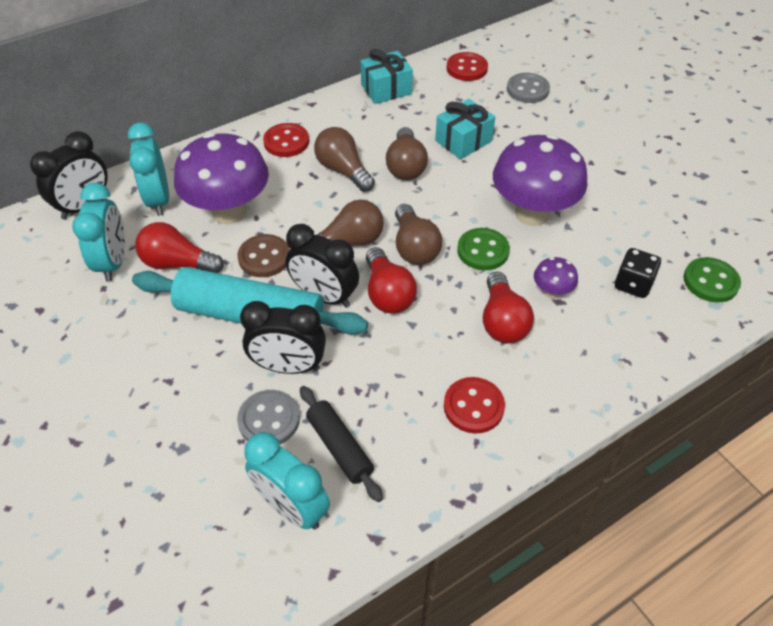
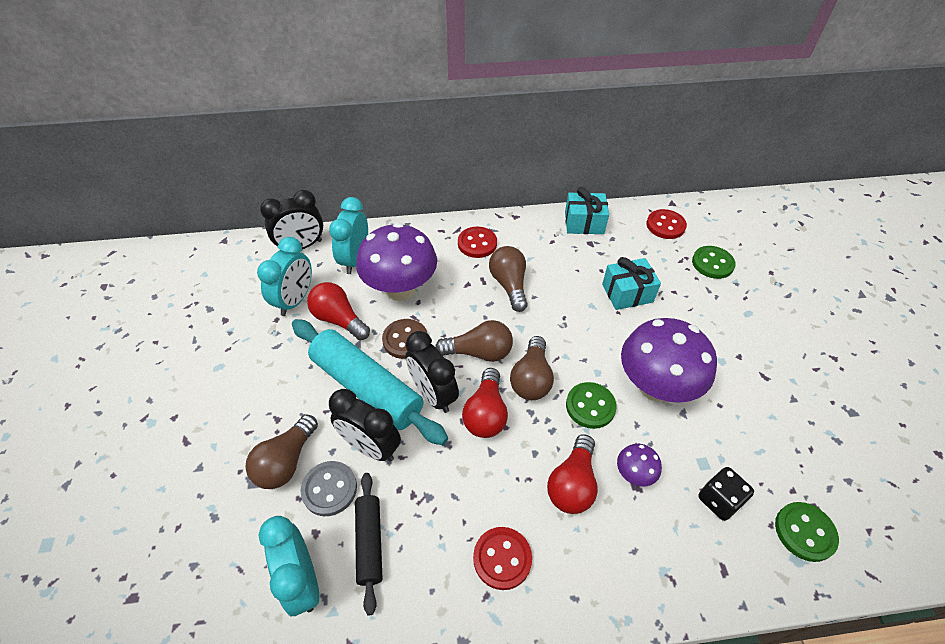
camera: 25 degrees right, 0 degrees up
brown light bulb [386,127,428,180] -> brown light bulb moved to [245,415,318,489]
grey button [507,73,550,103] -> green button [692,246,736,279]

